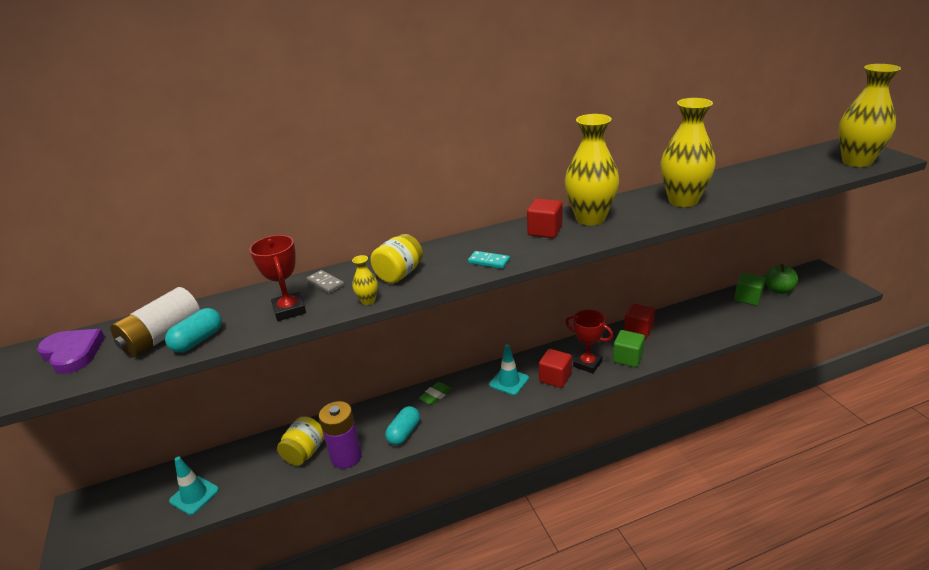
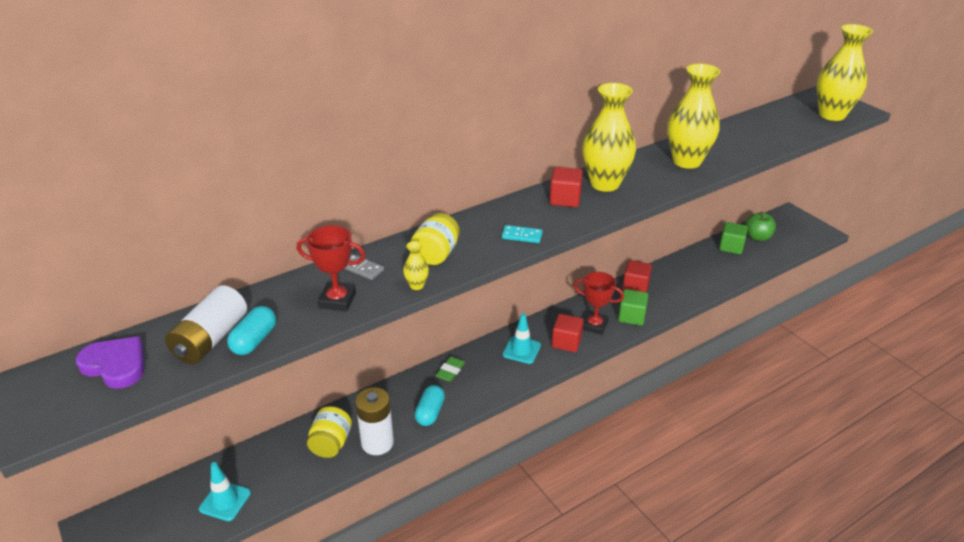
camera: 15 degrees left, 5 degrees up
red trophy [249,235,306,321] -> red trophy turned 45 degrees counterclockwise [297,225,366,311]
purple battery [319,401,362,469] -> white battery [355,387,394,455]

